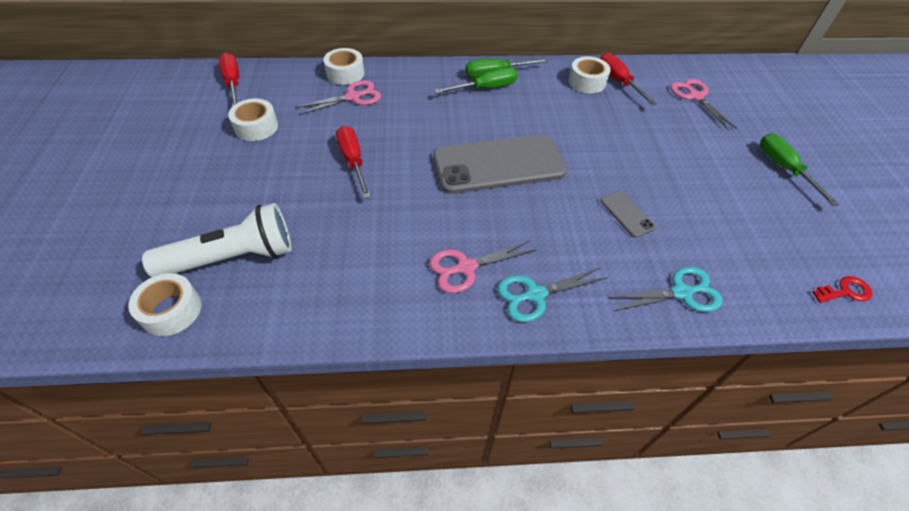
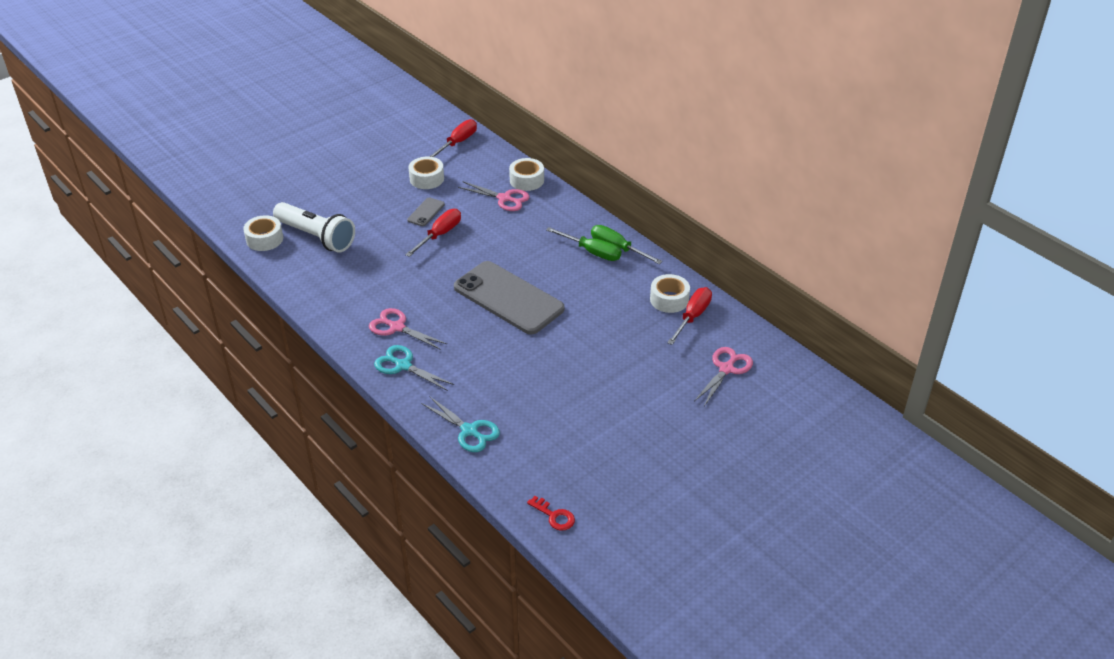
camera: 55 degrees right, 10 degrees down
grey phone [600,191,655,238] -> grey phone moved to [407,197,445,226]
green screwdriver [760,134,839,206] -> none

